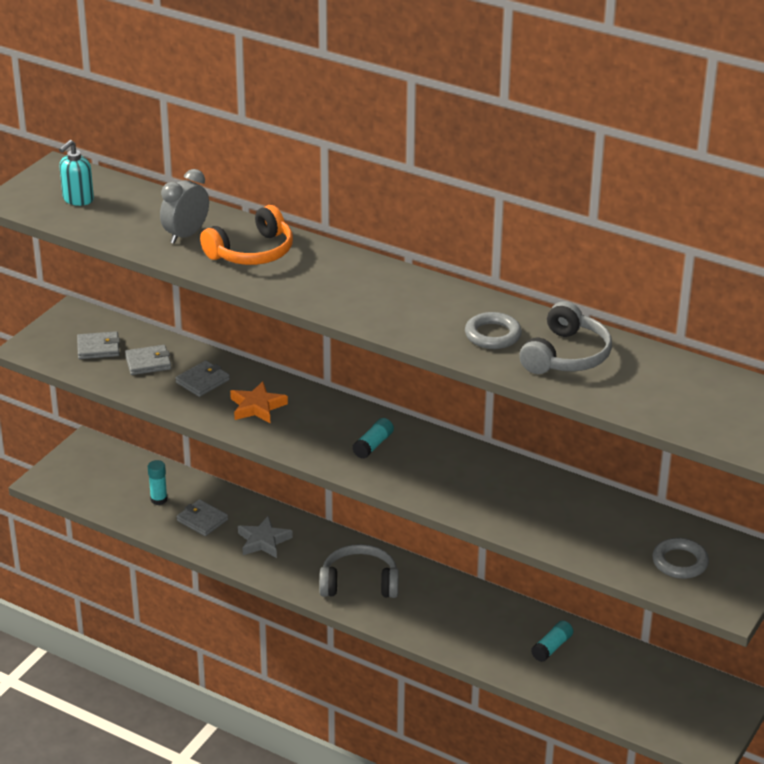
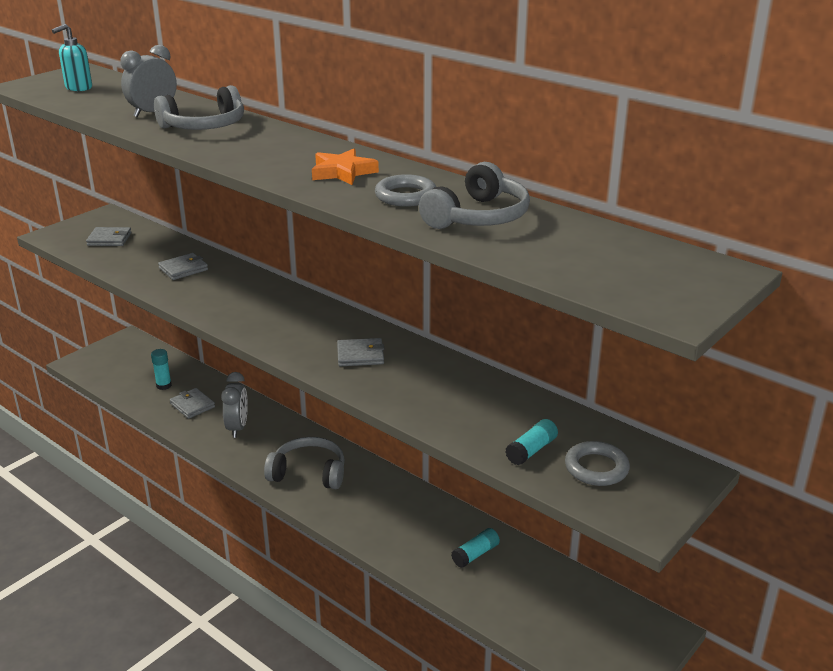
camera: 10 degrees right, 5 degrees down
grey wallet [125,345,172,375] -> grey wallet moved to [337,338,384,366]
orange headphones [200,205,293,265] -> grey headphones [154,85,244,130]
orange star [230,381,288,423] -> orange star moved to [312,149,379,185]
grey star [238,516,293,558] -> grey clock [221,372,248,438]
turquoise glue stick [352,418,394,459] -> turquoise glue stick moved to [505,419,558,466]

